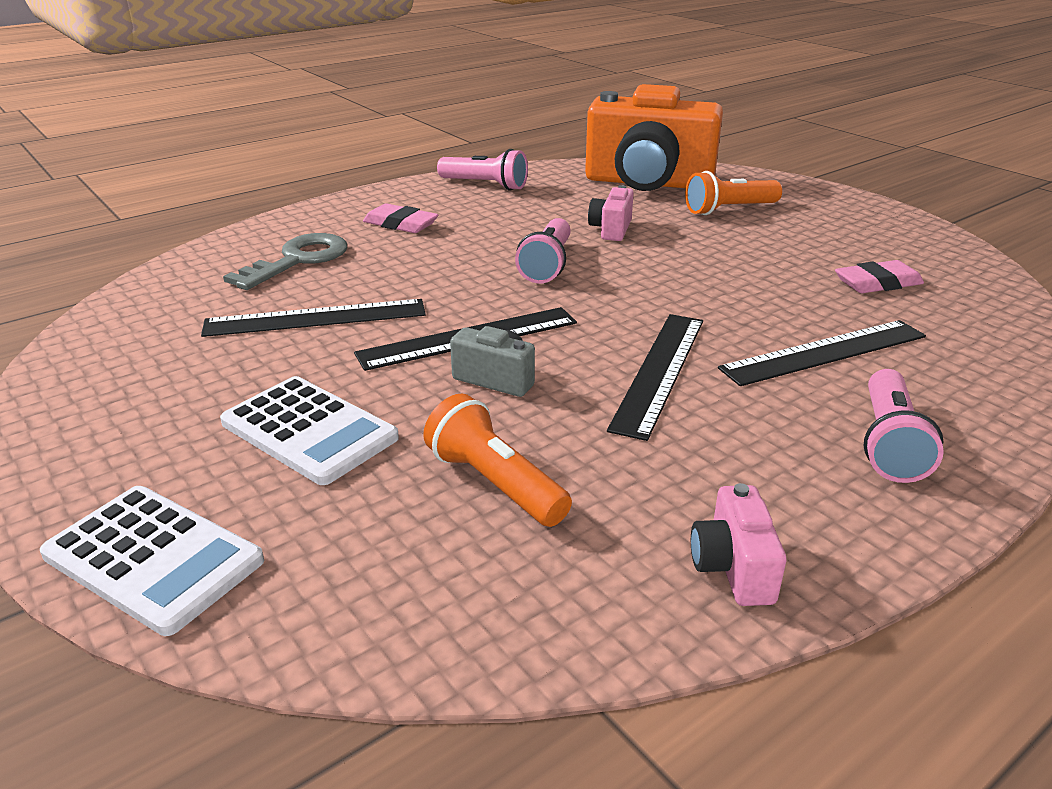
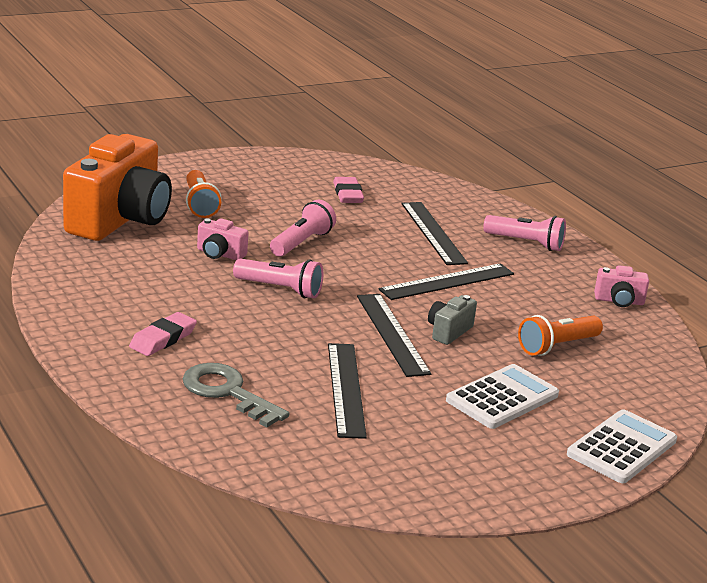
camera: 85 degrees left, 5 degrees down
pink flashlight [437,149,528,191] -> pink flashlight moved to [270,200,336,256]
black ruler [607,314,703,441] -> black ruler turned 60 degrees counterclockwise [378,263,514,300]

